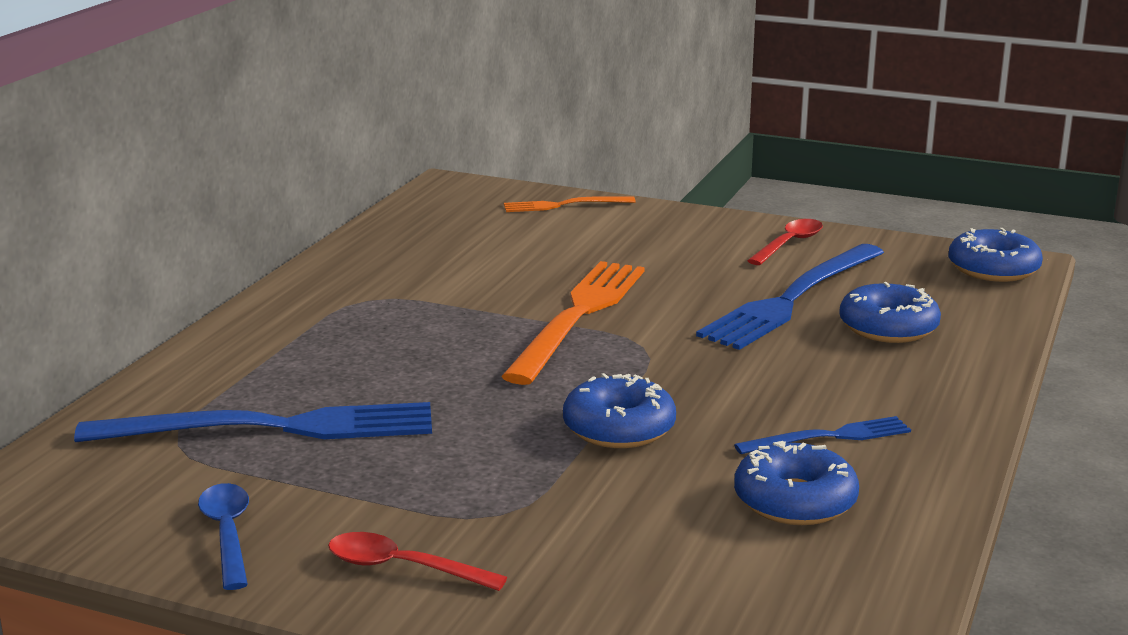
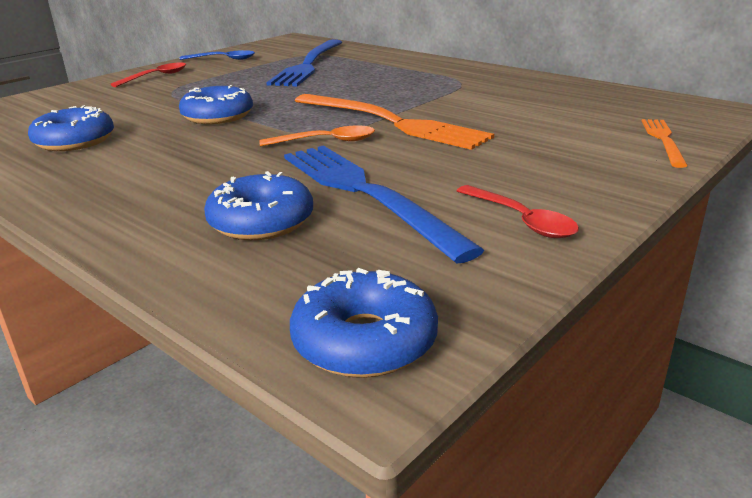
camera: 110 degrees right, 5 degrees up
blue fork [734,416,911,454] -> none
none -> orange spoon [259,125,375,147]

